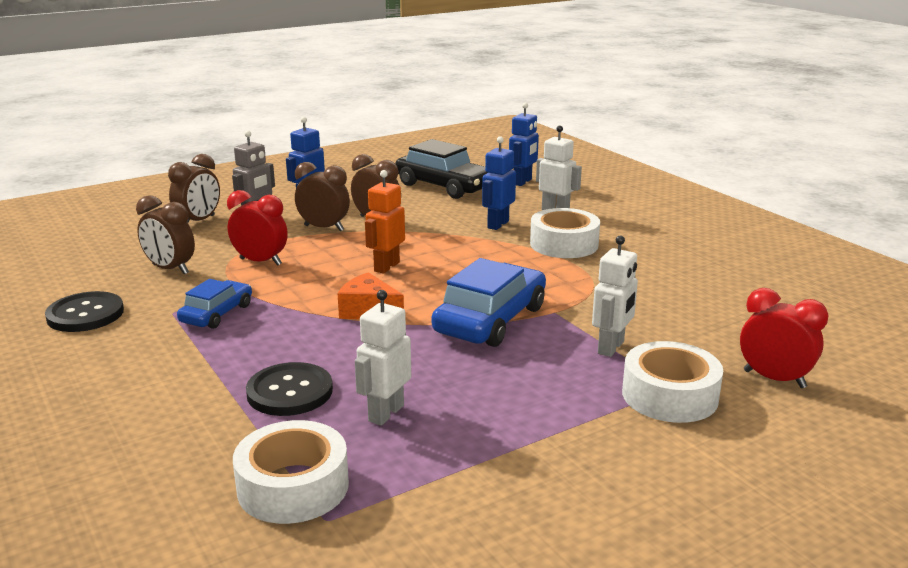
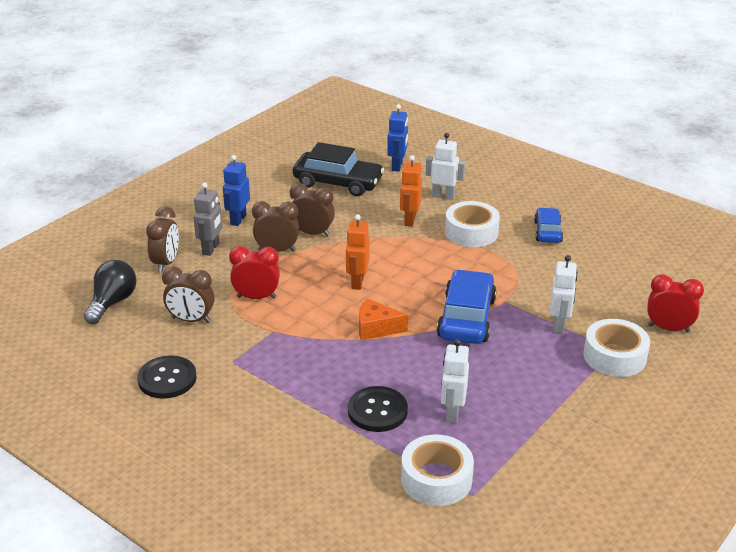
camera: 20 degrees left, 10 degrees up
blue car [177,279,252,329] -> blue car moved to [534,208,563,243]
blue robot [482,136,516,230] -> orange robot [400,155,422,226]
none -> black light bulb [84,260,137,324]

